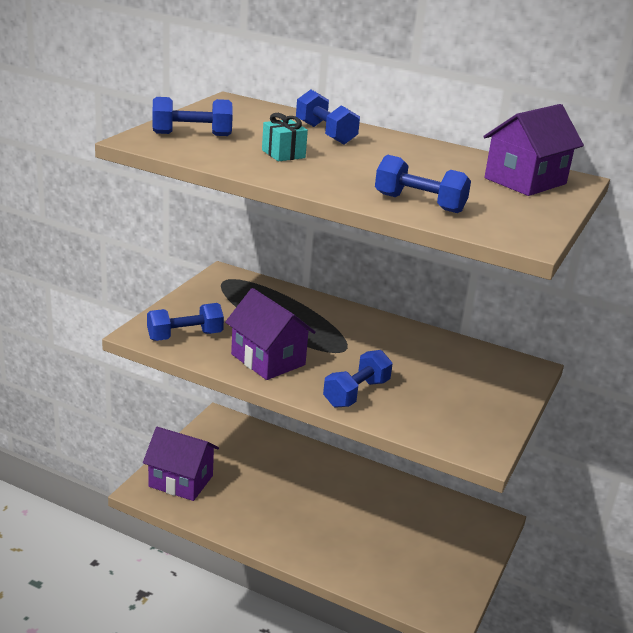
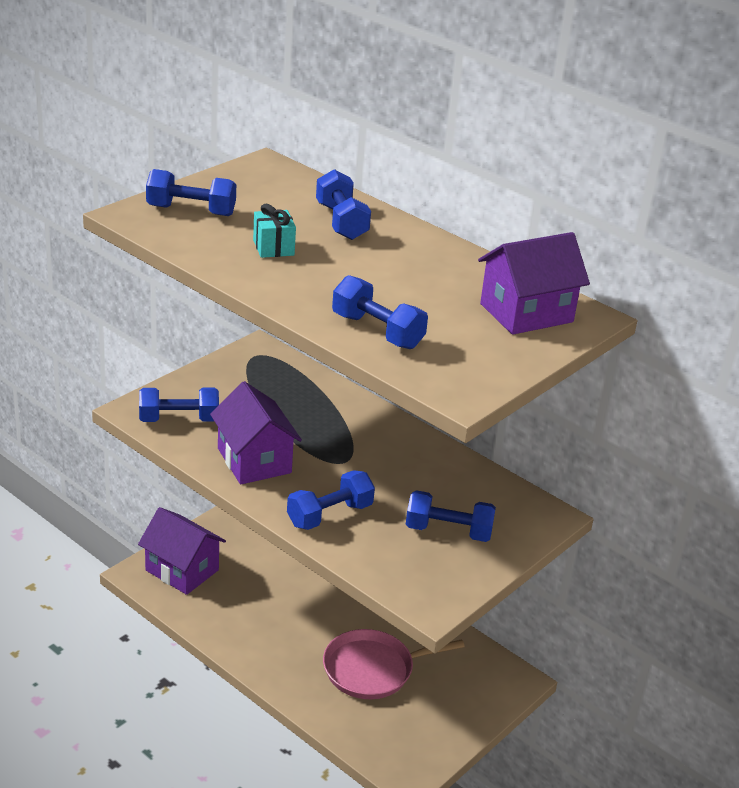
camera: 15 degrees right, 5 degrees up
none -> pink pan [323,629,465,699]
none -> blue dumbbell [406,490,496,542]

